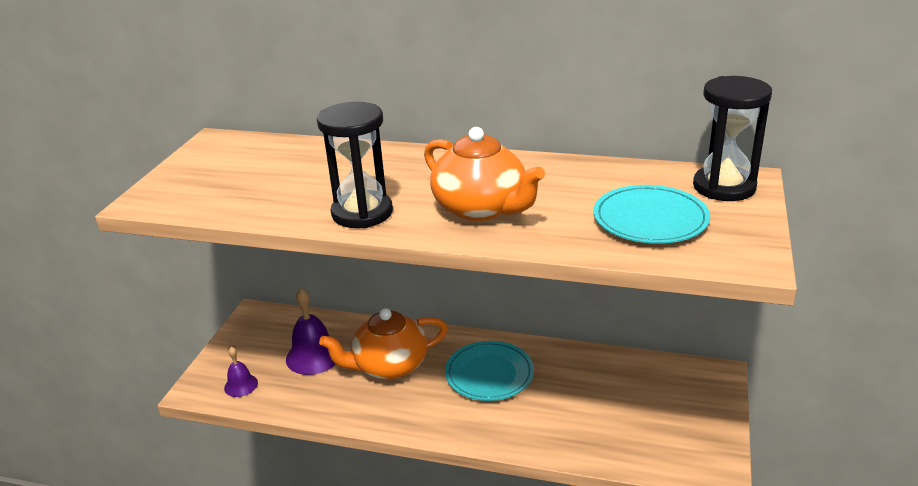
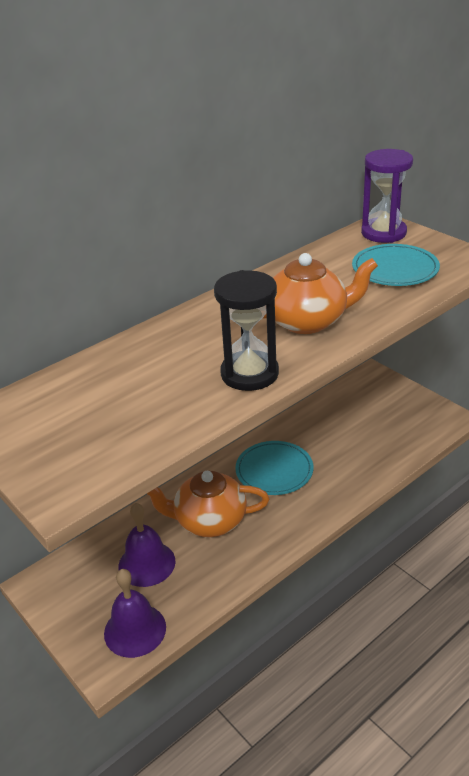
camera: 55 degrees left, 5 degrees up
purple bell [224,347,258,397] -> purple bell [104,569,166,658], size x1.74
orange teapot [319,308,448,379] -> orange teapot turned 75 degrees clockwise [147,471,269,537]
black hourglass [693,76,772,201] -> purple hourglass [361,149,413,243]

